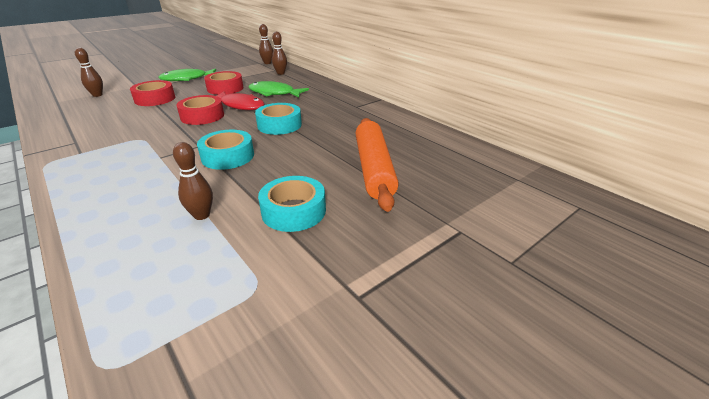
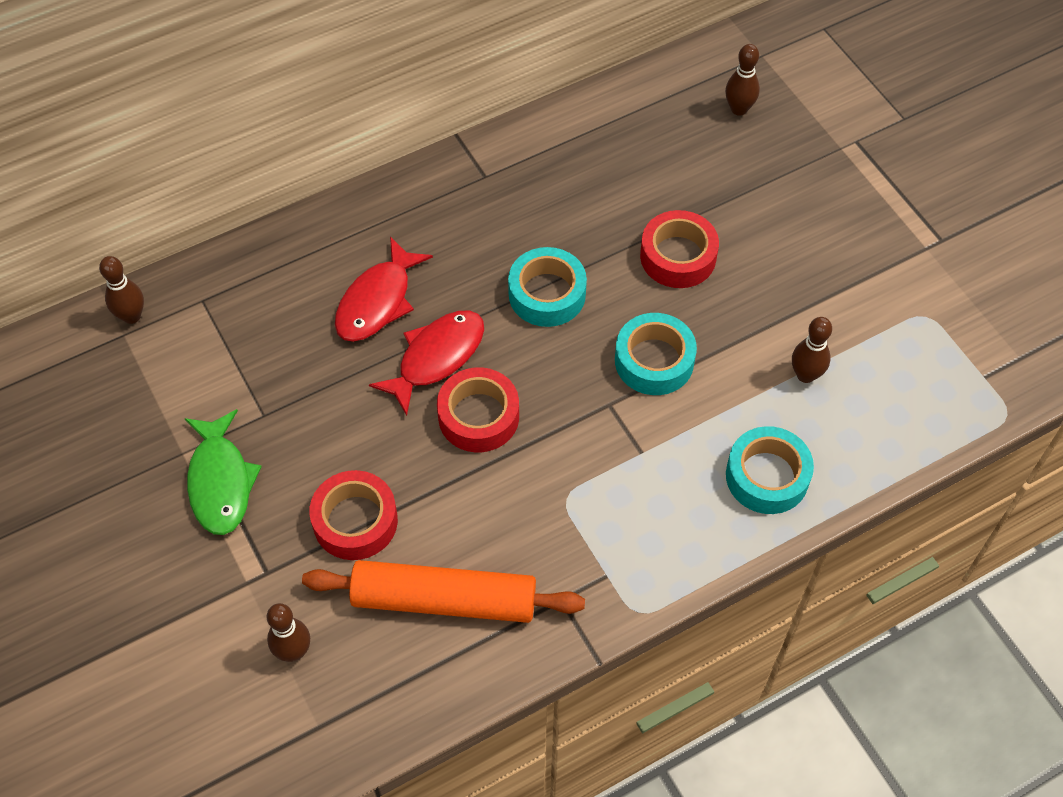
camera: 80 degrees left, 25 degrees up
red tape [204,71,244,95] -> red tape moved to [640,210,719,288]
green fish [249,81,309,98] -> red fish [335,237,433,342]
turquoise tape [258,176,326,232] -> turquoise tape moved to [726,426,814,514]
brown bowling pin [272,32,287,75] -> brown bowling pin moved to [725,44,760,116]
orange rolling pin [355,118,399,212] -> orange rolling pin moved to [302,560,585,623]

